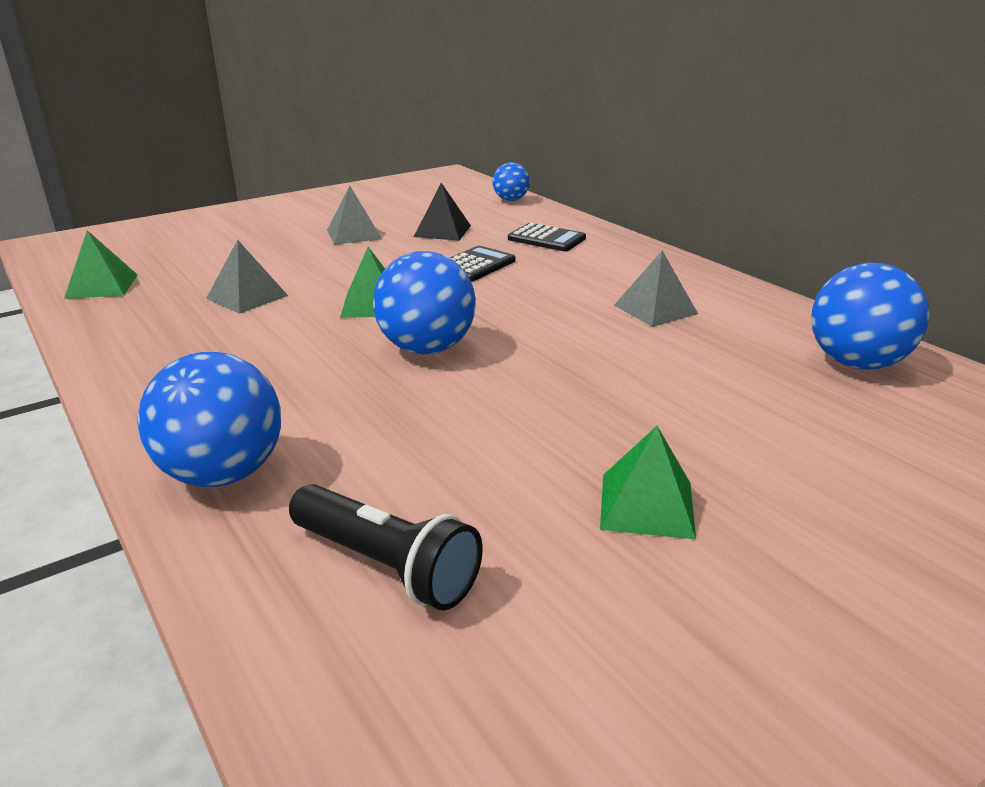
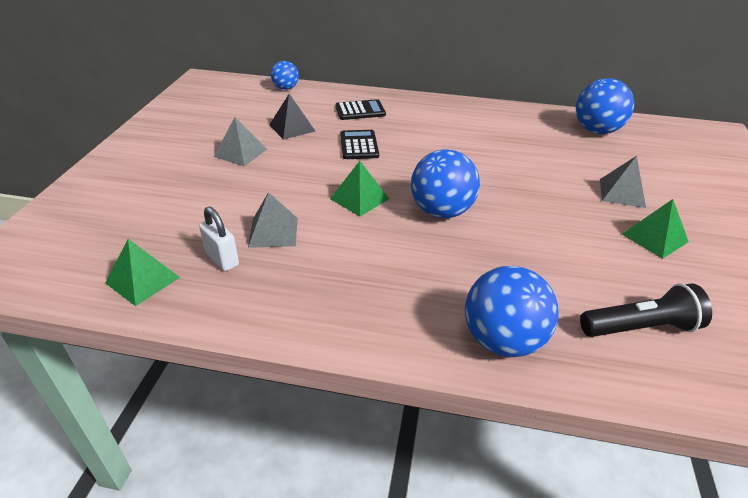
camera: 45 degrees left, 10 degrees up
grey pyramid [614,251,698,327] -> grey pyramid moved to [600,156,646,208]
none -> white padlock [199,207,239,271]

